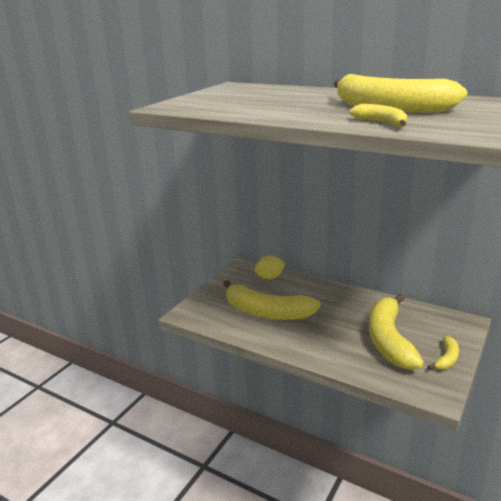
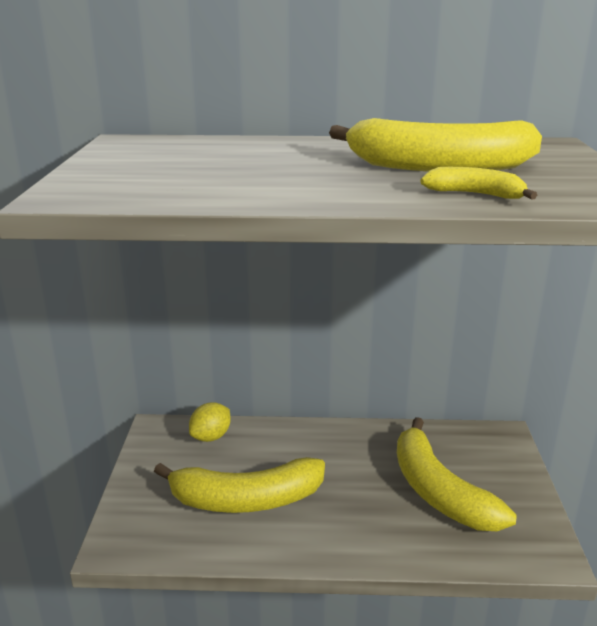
camera: 30 degrees left, 0 degrees up
yellow banana [428,336,459,370] -> none

